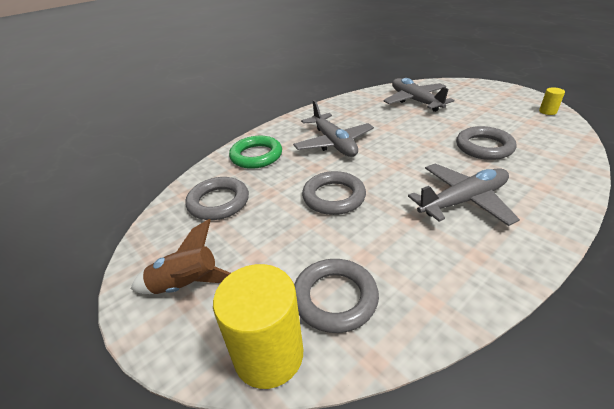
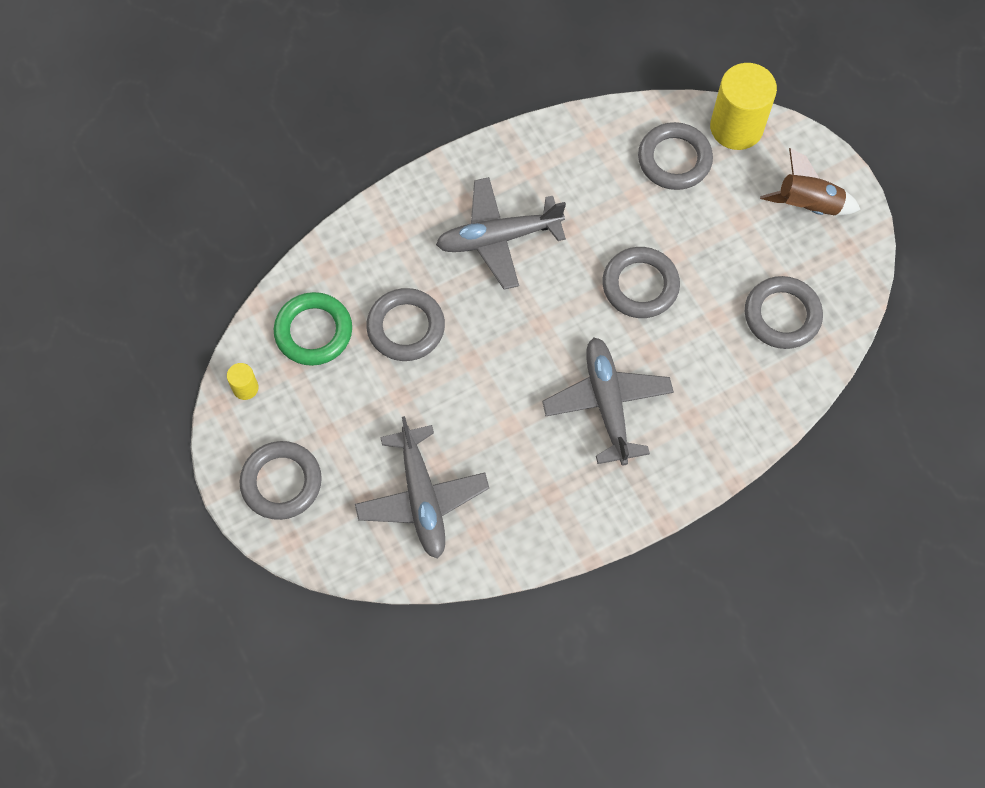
camera: 170 degrees left, 30 degrees up
green ring [229,136,282,169] -> green ring moved to [274,292,352,366]
none -> grey ring [240,441,322,520]

